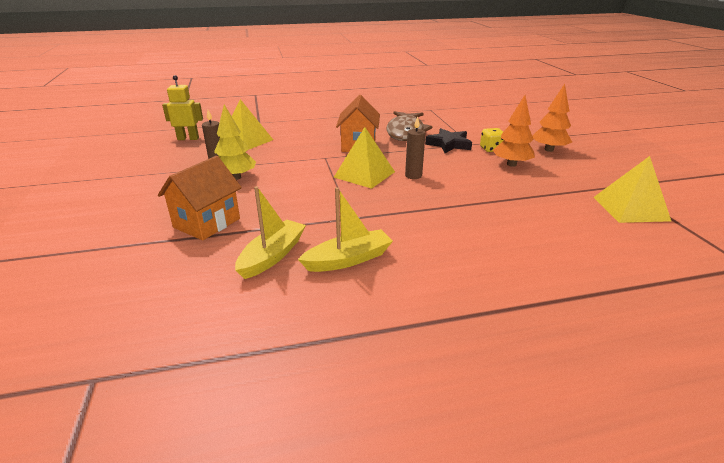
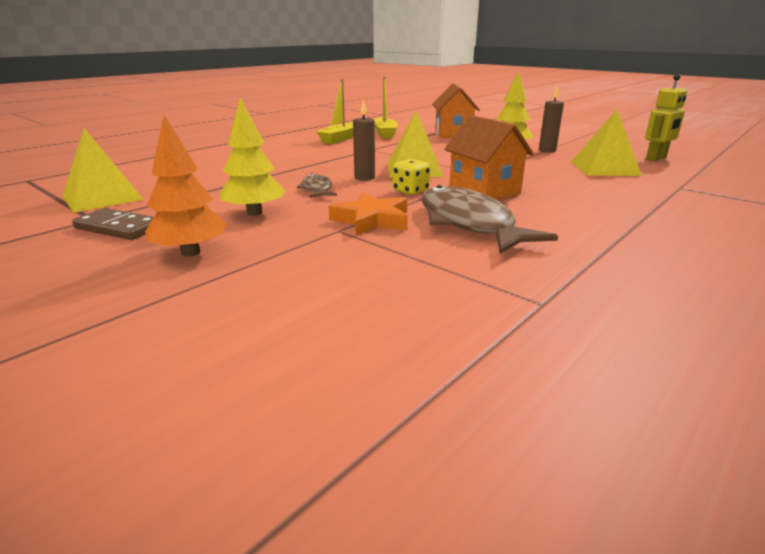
camera: 145 degrees right, 5 degrees down
black star [425,128,472,153] -> orange star [329,193,408,236]
yellow dice [480,128,504,152] -> yellow dice moved to [393,159,430,195]
orange tree [493,95,535,167] -> yellow tree [220,97,285,216]
none -> brown domino [72,208,154,240]
none -> brown fish [297,173,337,198]

